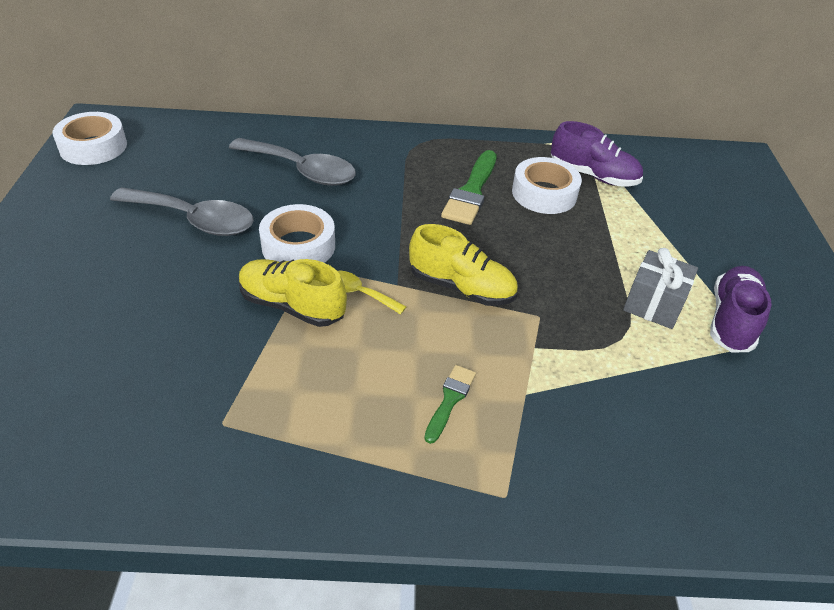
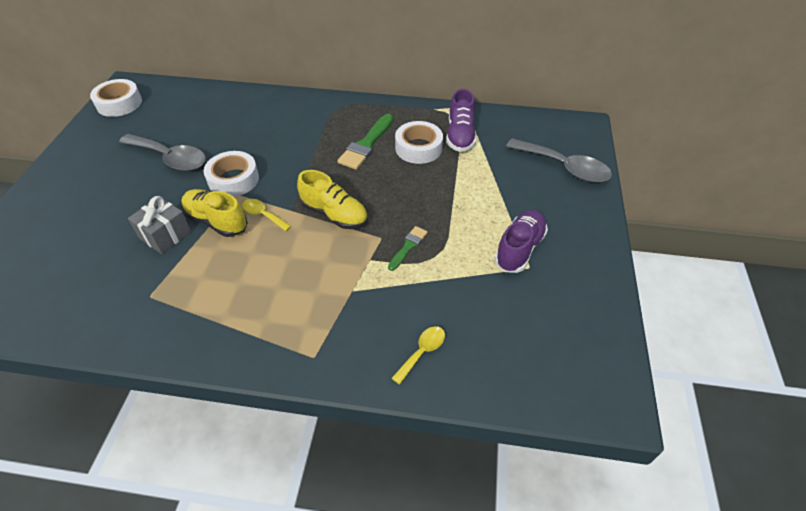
camera: 10 degrees right, 5 degrees up
grey spoon [229,138,356,186] -> grey spoon moved to [506,138,612,182]
green brush [424,365,476,444] -> green brush moved to [388,226,428,271]
purple shoe [551,121,643,187] -> purple shoe turned 60 degrees clockwise [446,89,476,152]
grey gift [623,248,698,329] -> grey gift moved to [128,196,191,254]
none -> yellow spoon [391,326,445,385]

